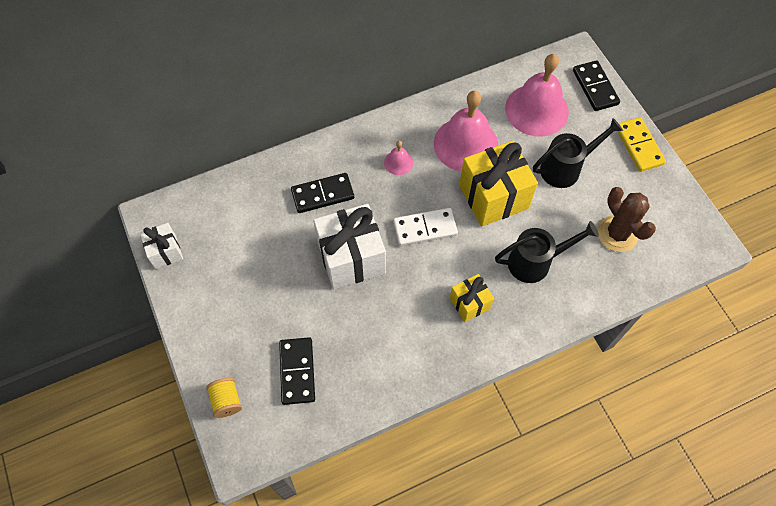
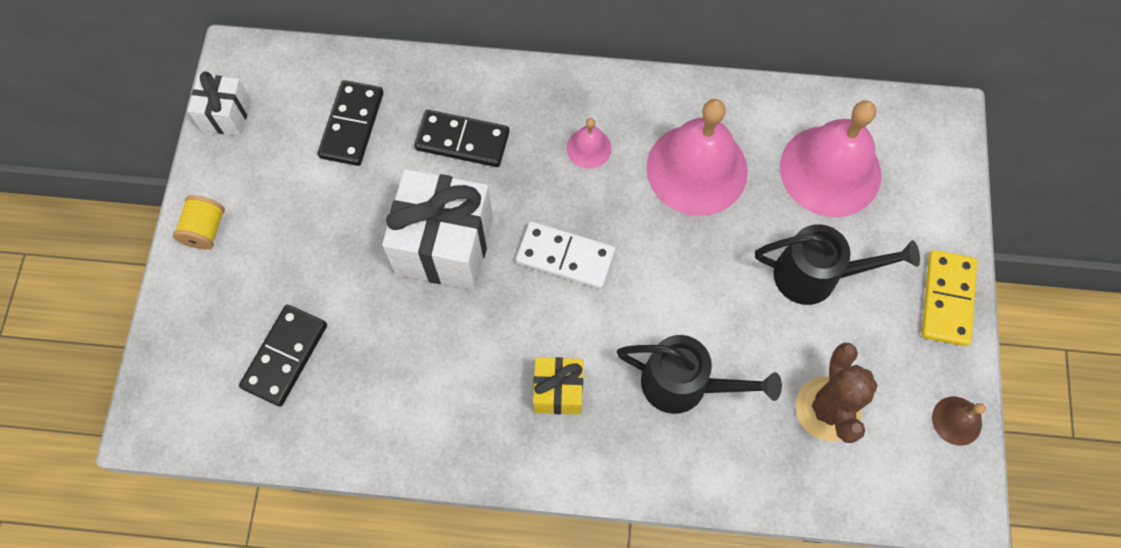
camera: 30 degrees right, 5 degrees up
yellow spool [206,378,242,418] -> yellow spool moved to [173,195,225,249]
yellow gift [459,141,538,227] -> none
black domino [573,60,620,111] -> black domino moved to [318,80,383,166]
none -> brown bell [932,397,986,446]

